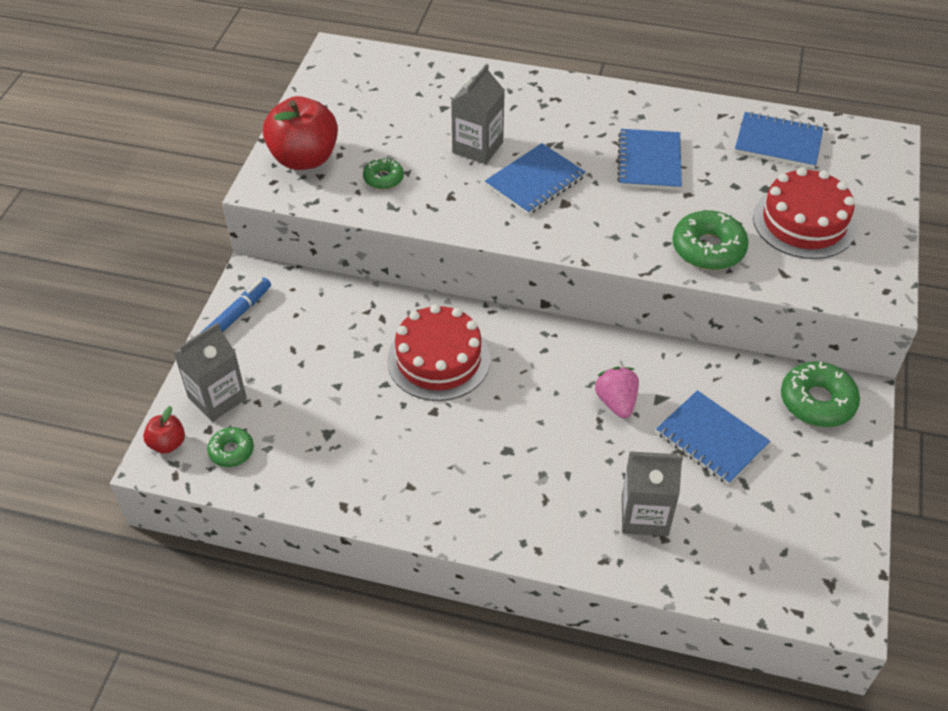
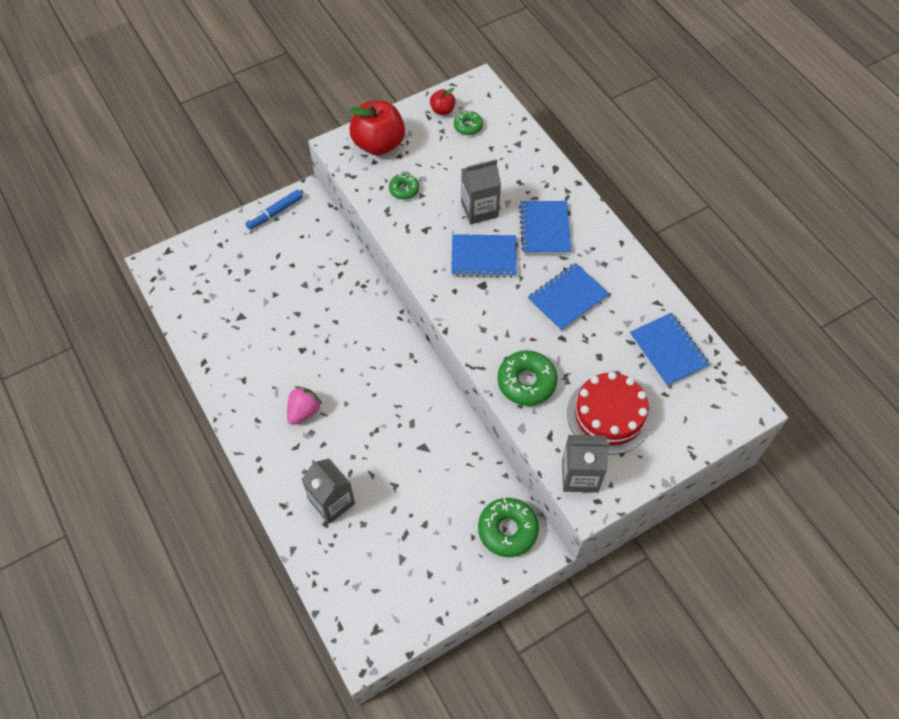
camera: 45 degrees right, 10 degrees up
red apple [143,406,185,454] -> red apple moved to [430,88,456,115]
grey carton [173,322,247,422] -> grey carton moved to [562,435,610,492]
blue marker [202,278,271,332] -> blue marker turned 150 degrees clockwise [245,190,303,230]
green donut [207,427,254,467] -> green donut moved to [454,111,483,135]
red cake [387,304,490,401] -> none
pink strawberry [595,367,639,418] -> pink strawberry moved to [287,386,322,425]
blue notebook [656,390,770,485] -> blue notebook moved to [519,201,572,254]

